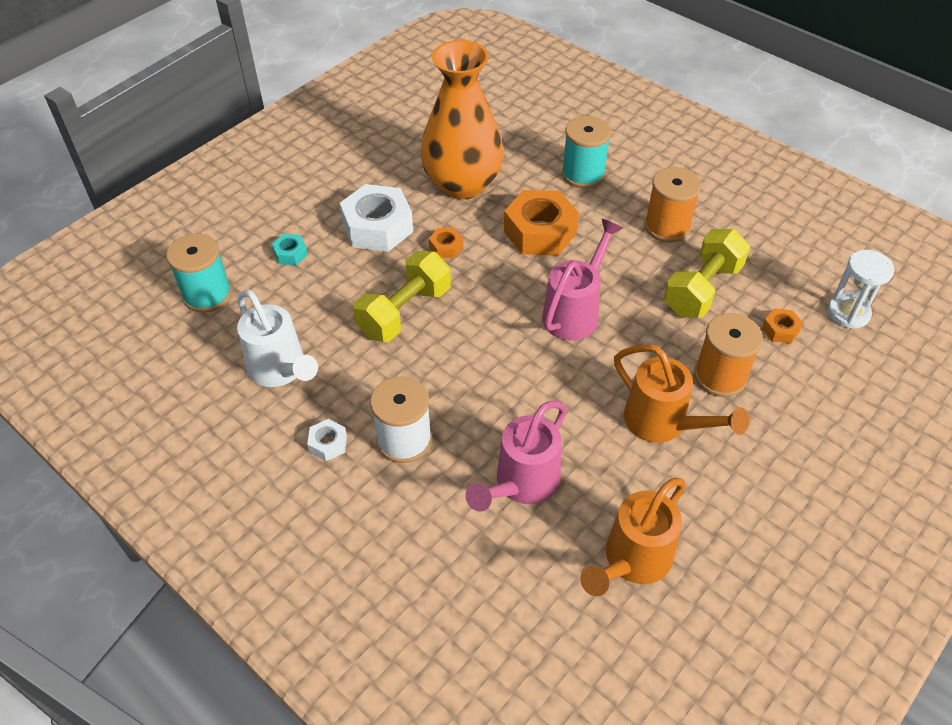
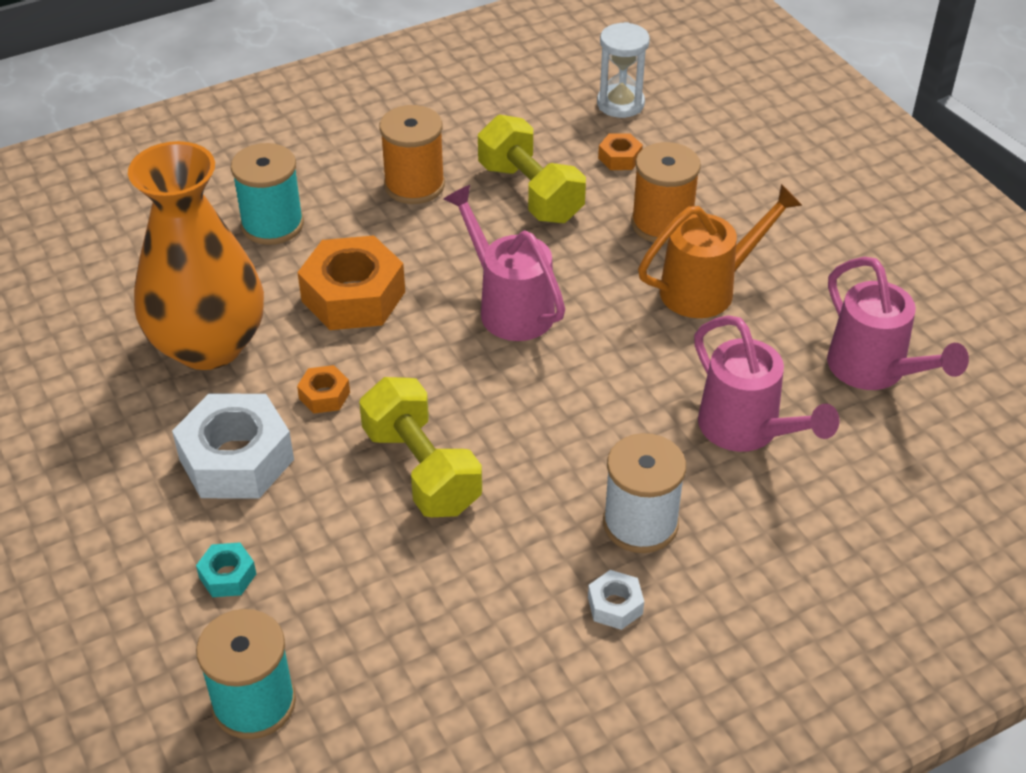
camera: 70 degrees left, 5 degrees down
white watering can [237,289,318,387] -> none
orange watering can [580,478,686,596] -> pink watering can [827,257,969,390]

